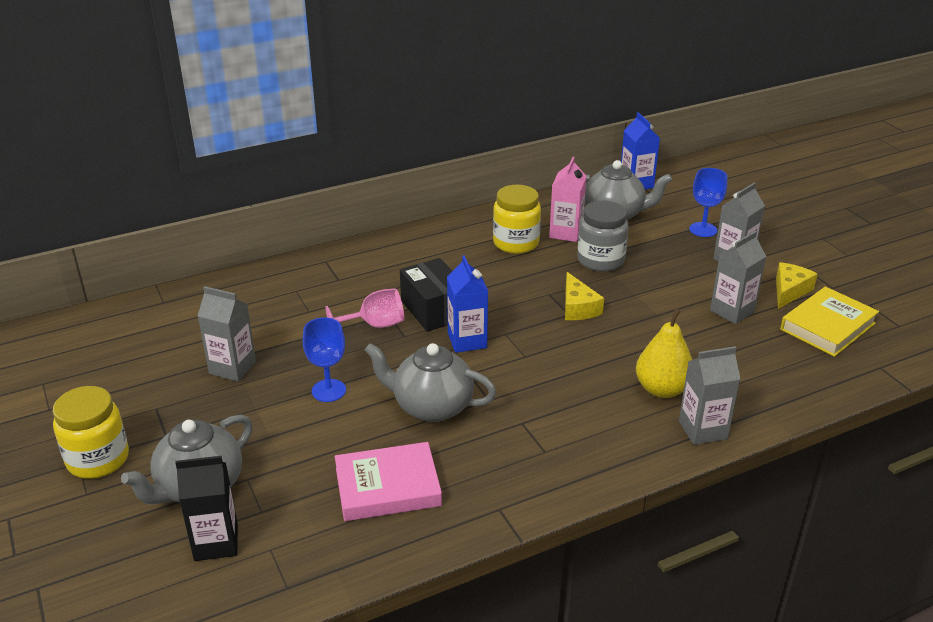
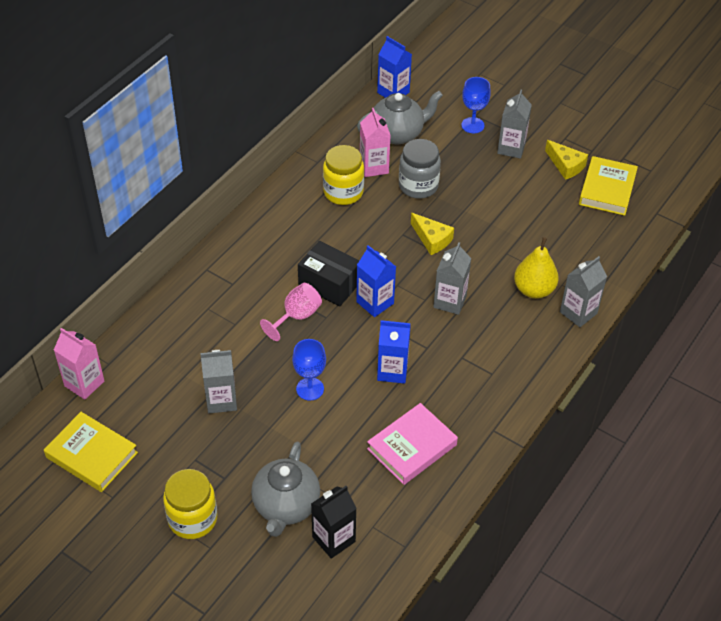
camera: 30 degrees left, 15 degrees up
grey teapot [364,343,496,422] -> blue carton [377,320,411,384]
grey carton [710,231,766,324] -> grey carton moved to [433,242,472,315]
yellow cheese [776,262,817,309] -> yellow cheese turned 135 degrees clockwise [545,140,588,180]
none -> yellow book [44,412,138,492]
none -> pink carton [54,328,104,400]

